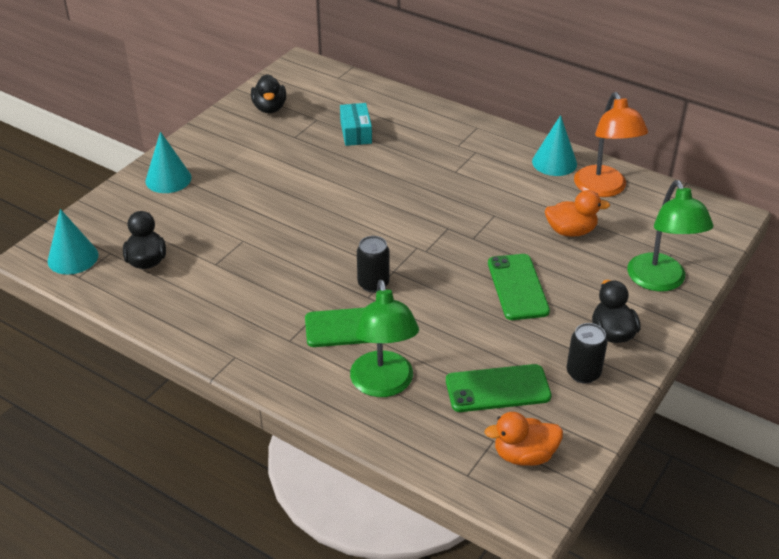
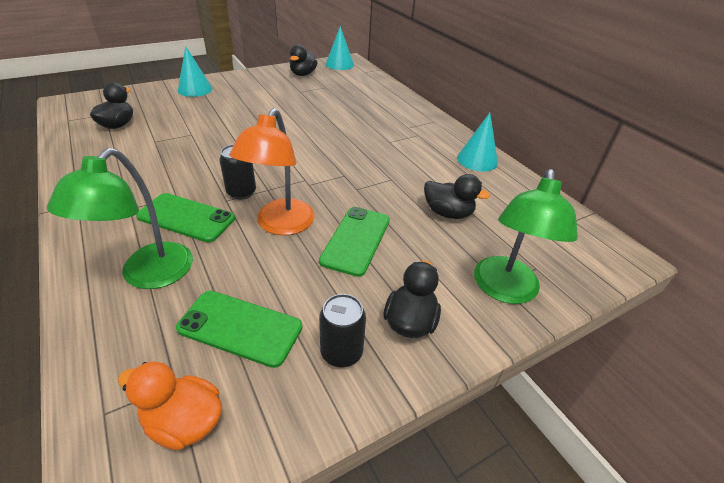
camera: 25 degrees right, 0 degrees up
turquoise cone [48,209,98,275] -> turquoise cone moved to [325,26,354,70]
turquoise box [340,103,372,146] -> none
orange duck [545,190,610,237] -> black duck [424,174,490,219]
orange lamp [574,92,648,197] -> orange lamp moved to [230,108,315,235]

